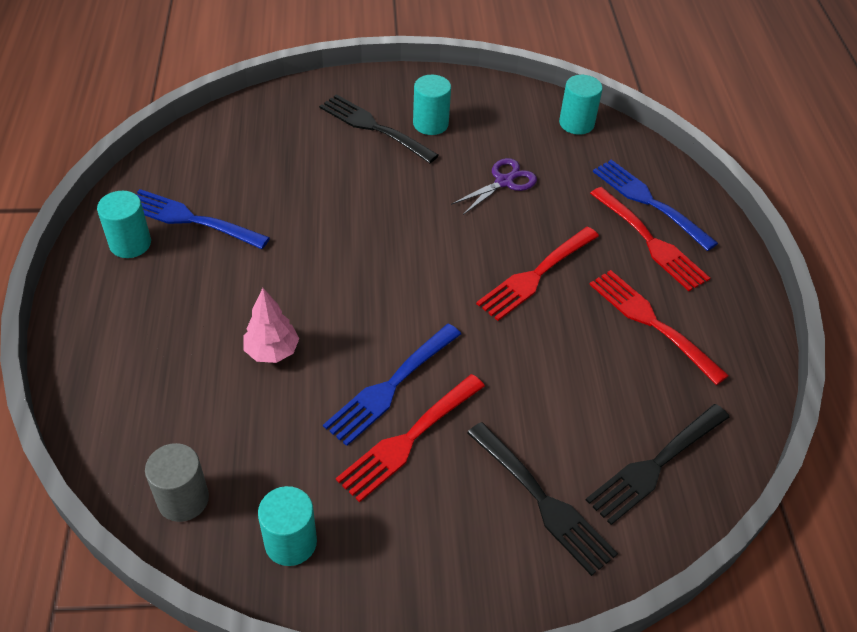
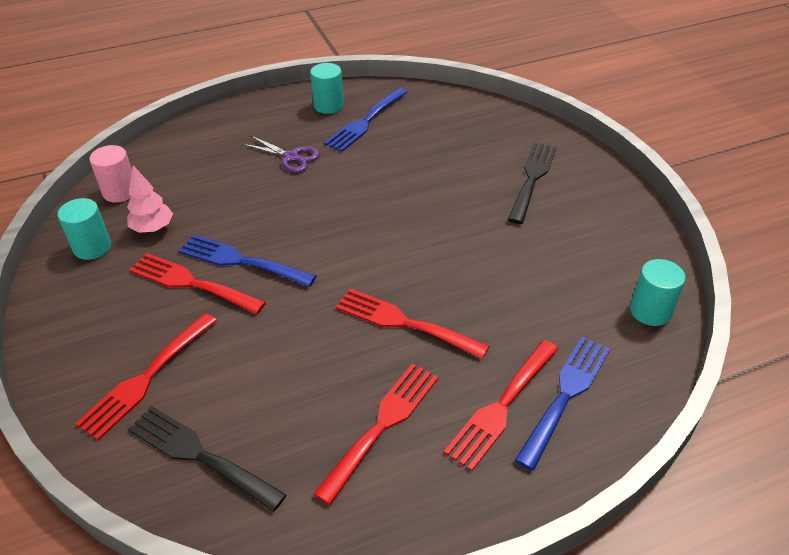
camera: 75 degrees right, 5 degrees down
blue fork [136,189,270,249] -> blue fork turned 150 degrees counterclockwise [324,88,408,152]
grey cylinder [145,443,209,522] -> pink cylinder [89,145,132,203]
pink tree [244,288,299,363] -> pink tree moved to [127,166,173,233]
turquoise cylinder [413,75,451,135] -> none
purple scissors [451,158,537,215] -> purple scissors moved to [242,135,320,173]
black fork [467,422,618,576] -> red fork [75,313,217,441]

